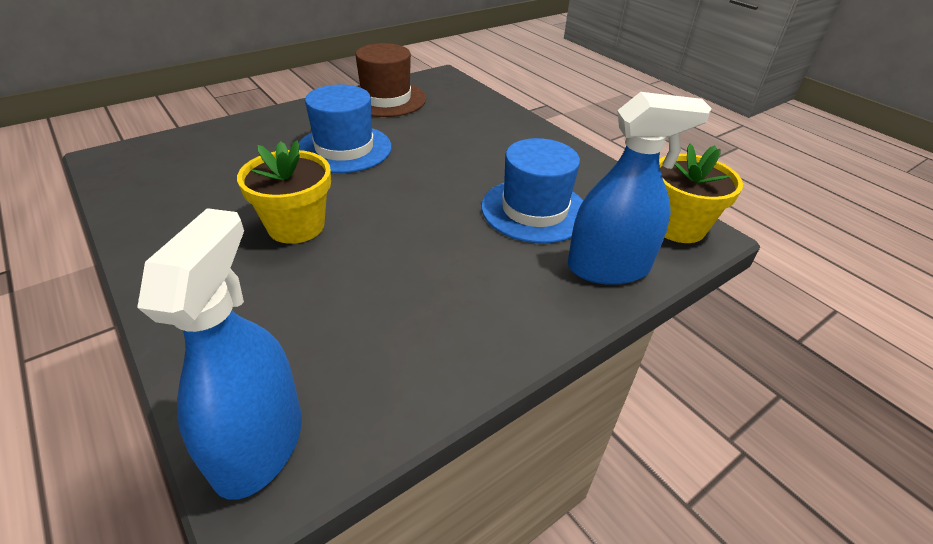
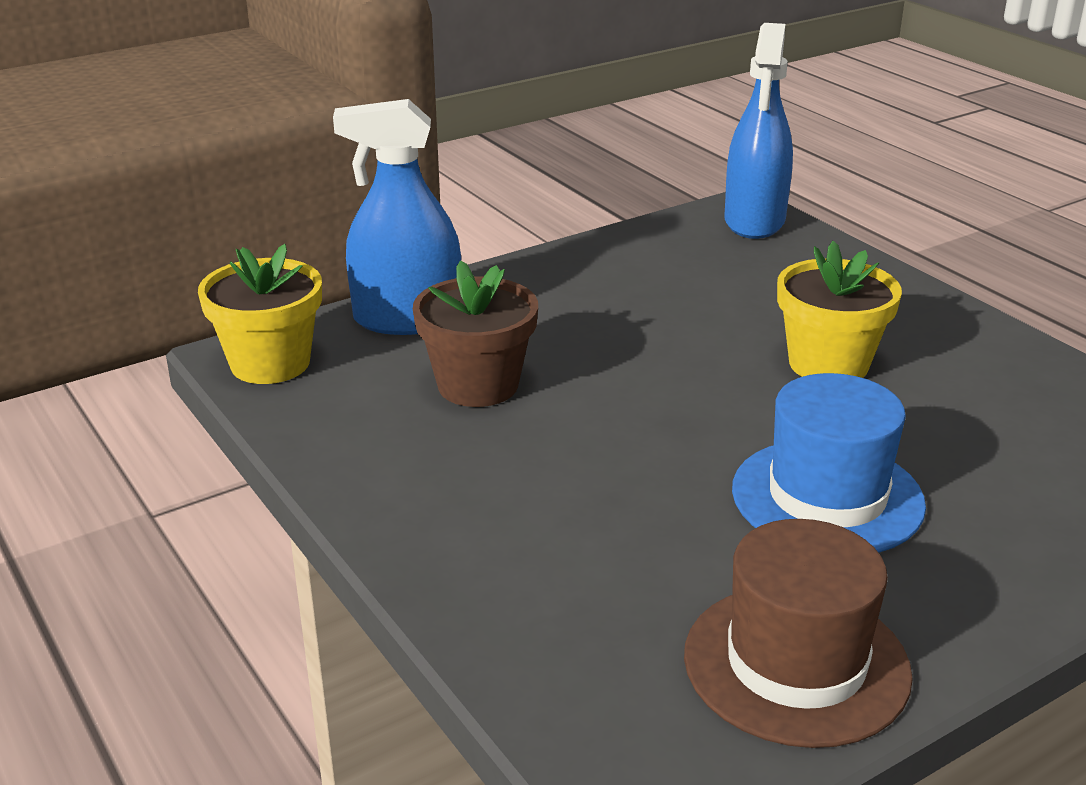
camera: 175 degrees left, 10 degrees down
blue hat [481,138,583,243] -> brown flower pot [413,260,538,407]

